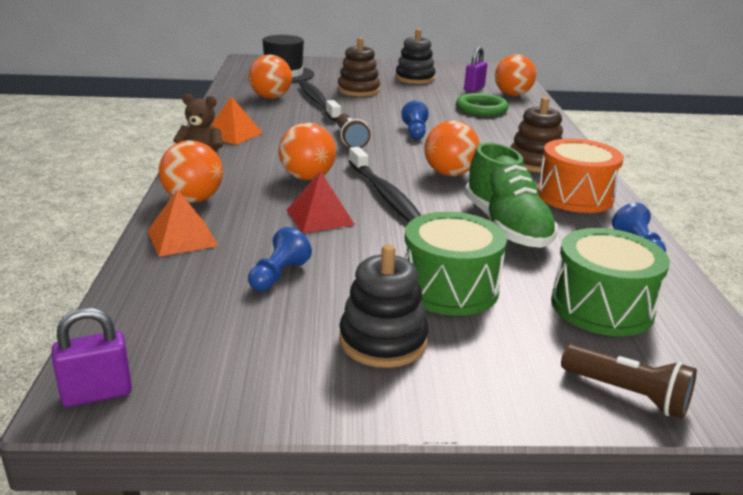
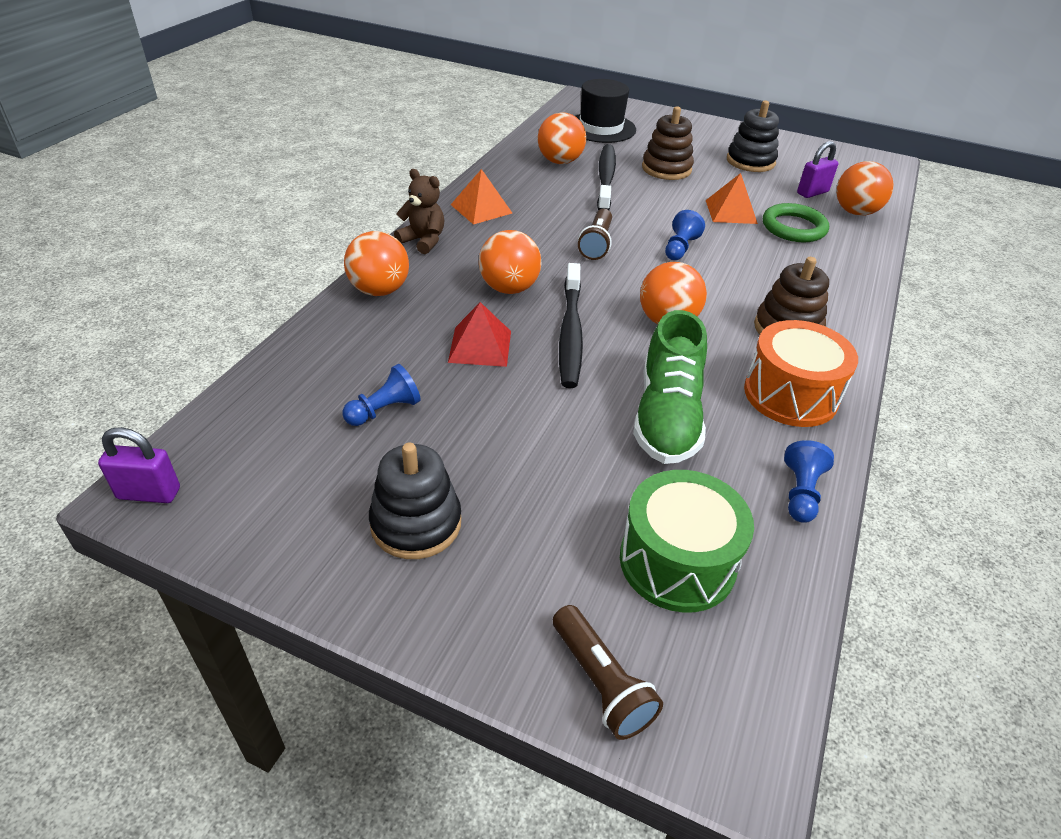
camera: 25 degrees right, 15 degrees up
orange pyramid [148,189,218,257] -> orange pyramid moved to [706,173,758,224]
green drum [405,212,507,316] -> none

